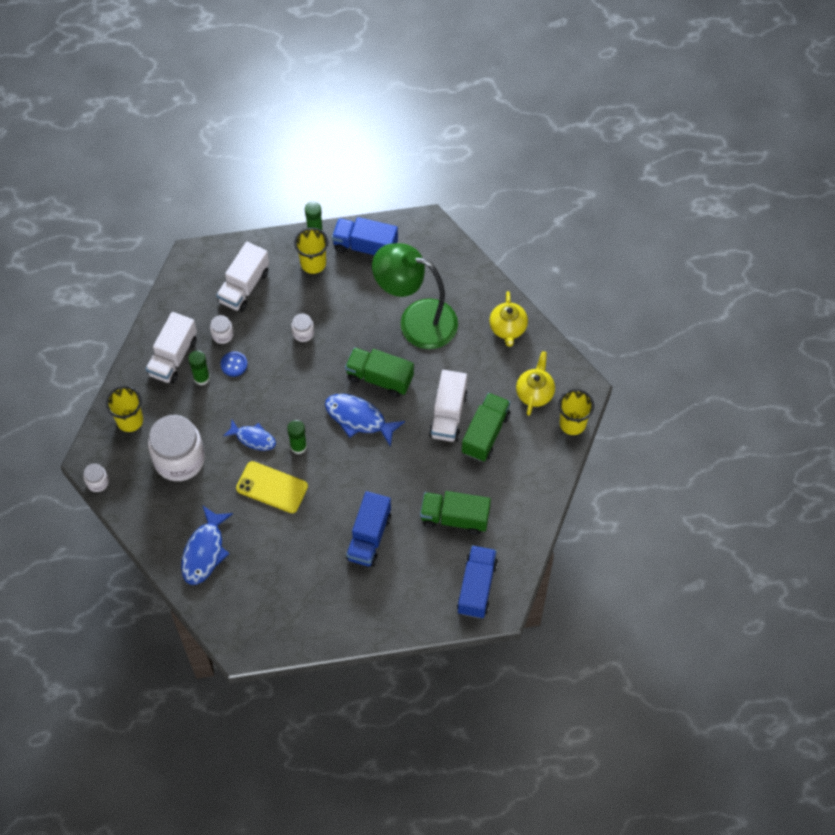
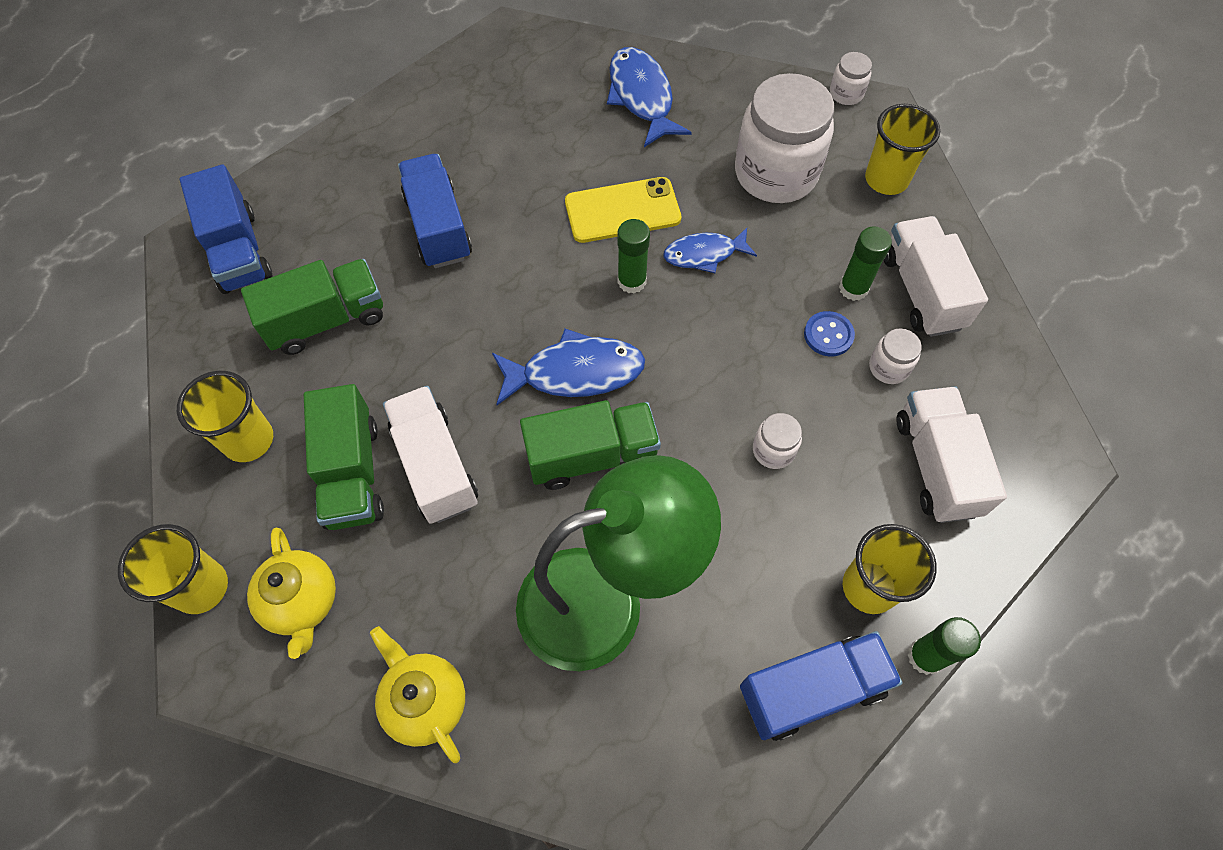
camera: 145 degrees right, 0 degrees up
none -> yellow cup [177,371,273,462]

